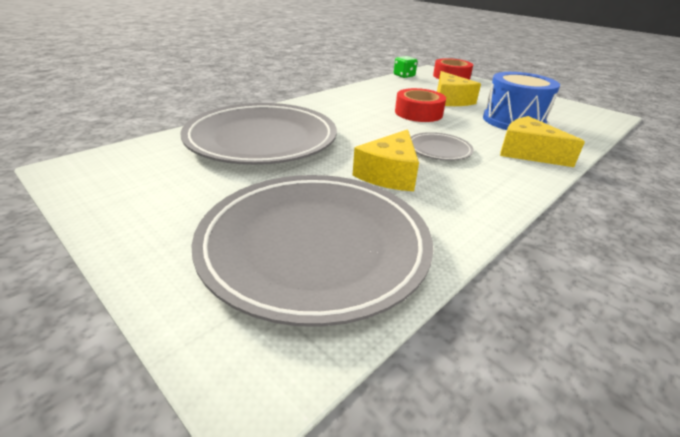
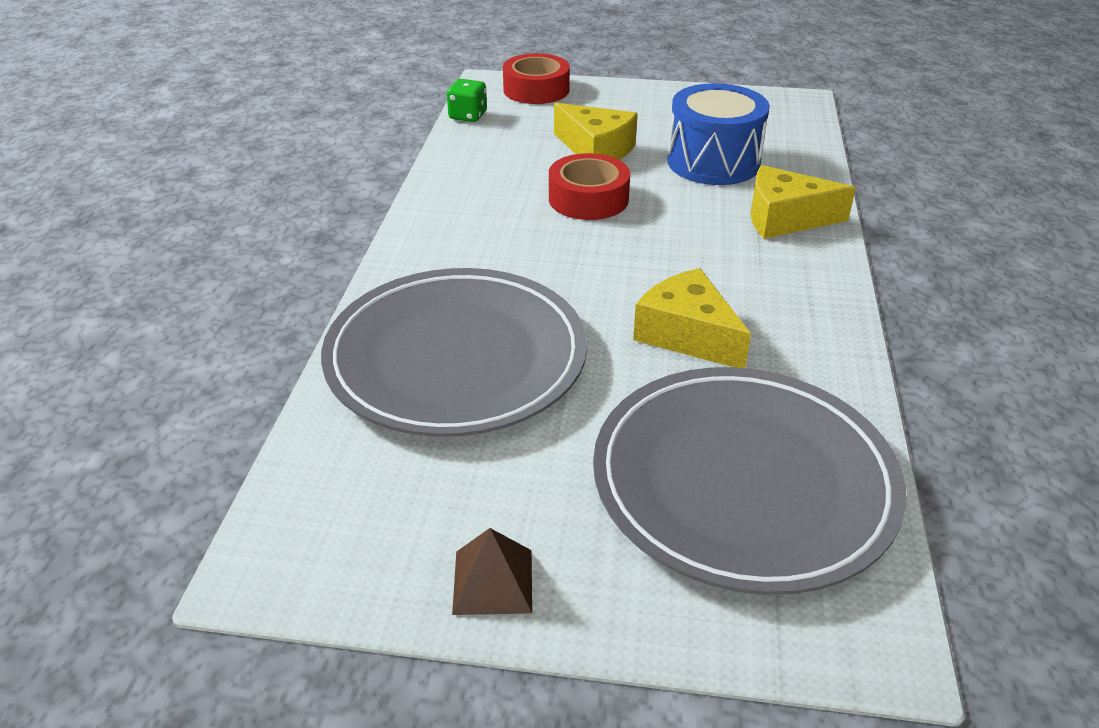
camera: 35 degrees left, 5 degrees up
yellow cheese [353,129,419,191] -> yellow cheese turned 150 degrees clockwise [633,268,751,368]
grey plate [411,132,474,161] -> none
none -> brown pyramid [452,528,532,615]

